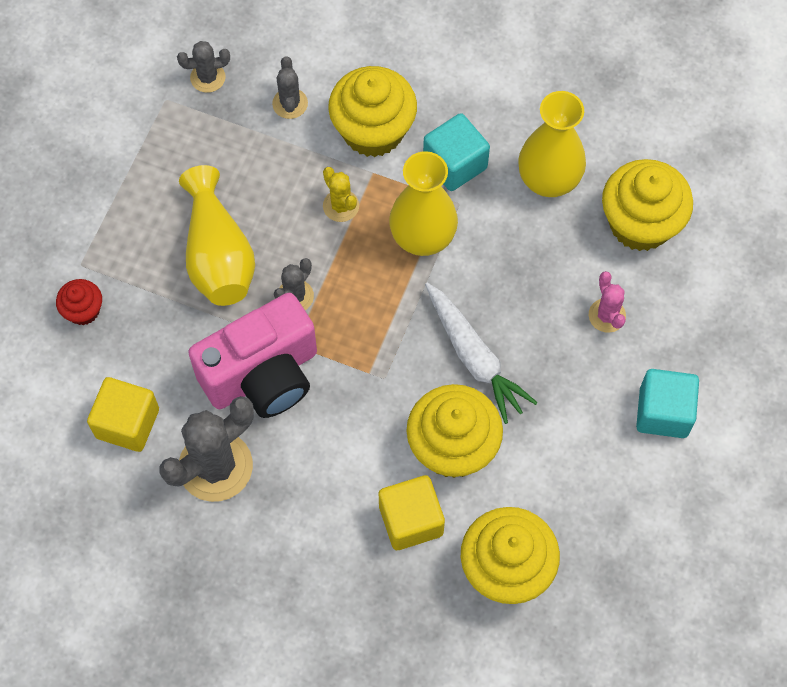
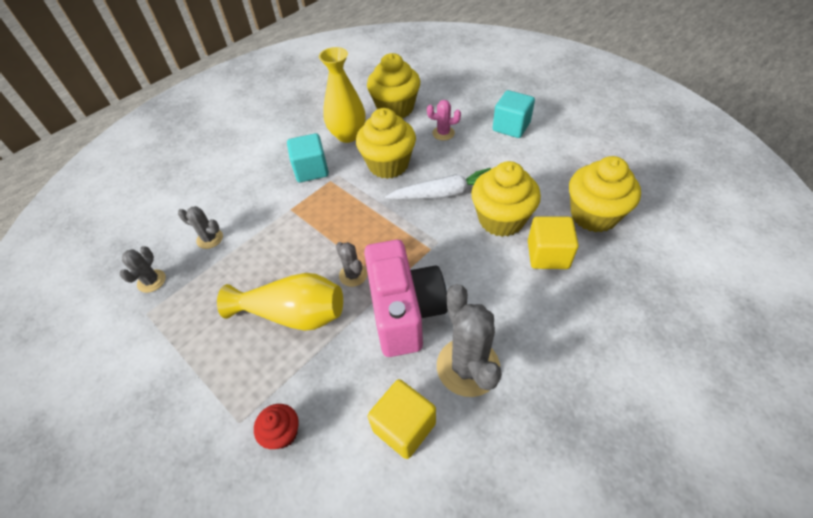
camera: 65 degrees left, 15 degrees down
yellow cactus [323,167,359,222] -> none
yellow cupcake [328,66,417,157] -> yellow cupcake moved to [356,108,416,179]
yellow vase [389,151,458,256] -> none

